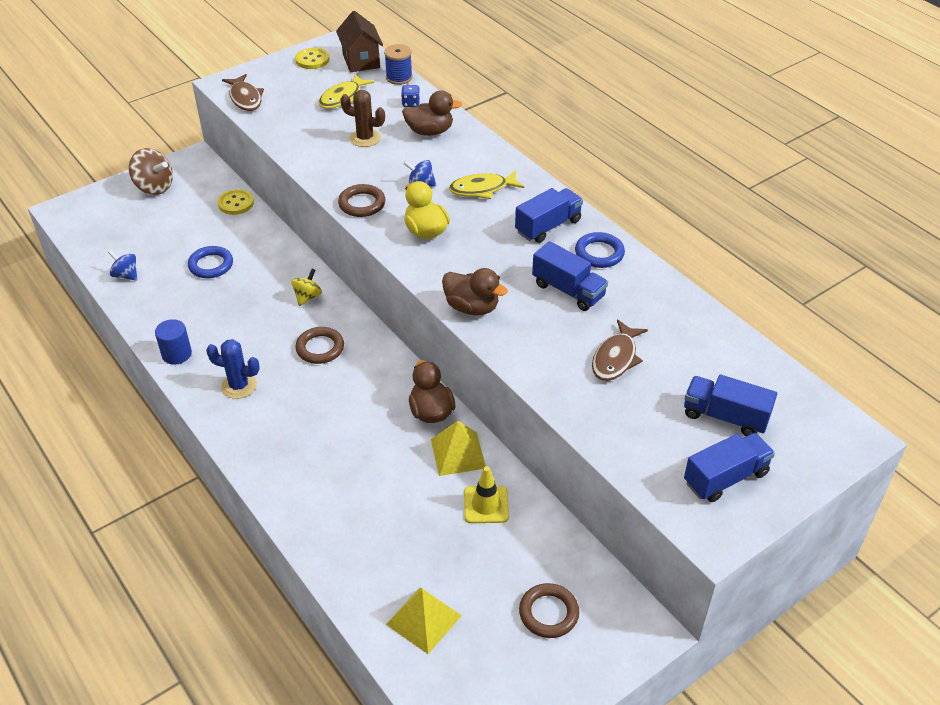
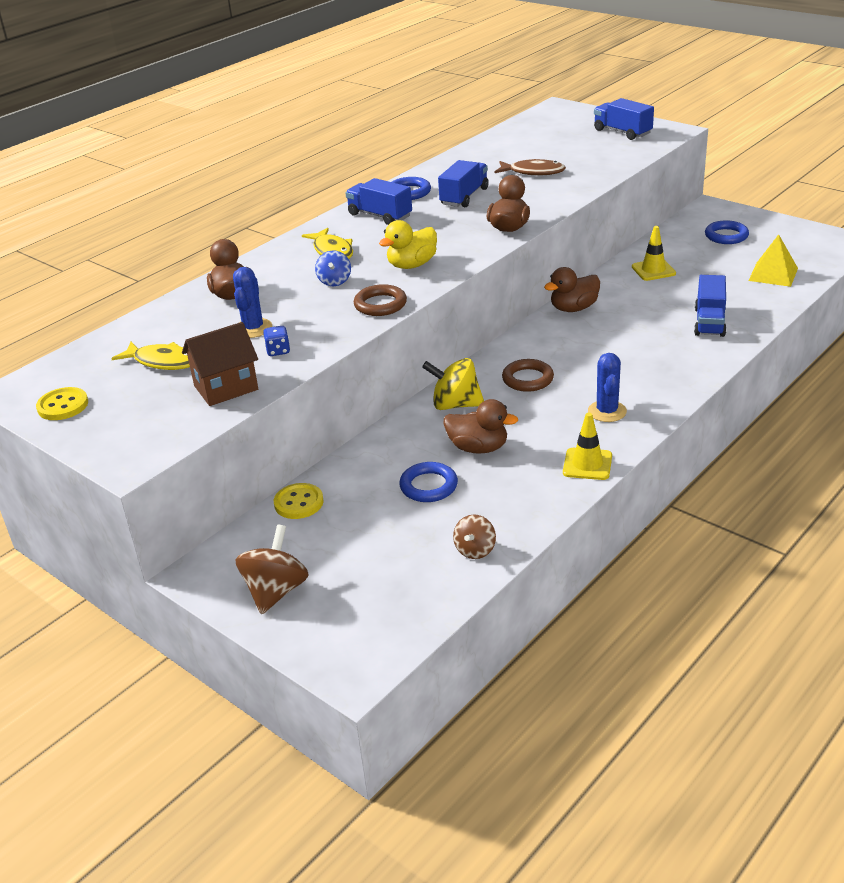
camera: 100 degrees left, 10 degrees down
blue spinning top [108,250,137,281] -> brown spinning top [453,514,496,559]
blue cylinder [155,319,192,365] -> yellow traffic cone [563,413,612,480]
brown fish [222,74,264,111] -> none
yellow spinning top [291,269,322,306] -> yellow spinning top [422,358,484,410], size x1.62
brown house [336,11,383,72] -> brown house moved to [182,322,258,406]
brown cactus [340,90,385,147] -> blue cactus [233,267,272,338]
blue spool [384,44,413,85] -> none
blue dice [401,85,420,107] -> blue dice moved to [263,326,290,356]
yellow pyramid [431,421,486,476] -> none
brown ring [519,583,579,638] -> blue ring [705,220,749,244]
blue truck [684,375,777,436] -> blue truck moved to [694,275,727,337]
none -> brown duck [444,399,518,454]

